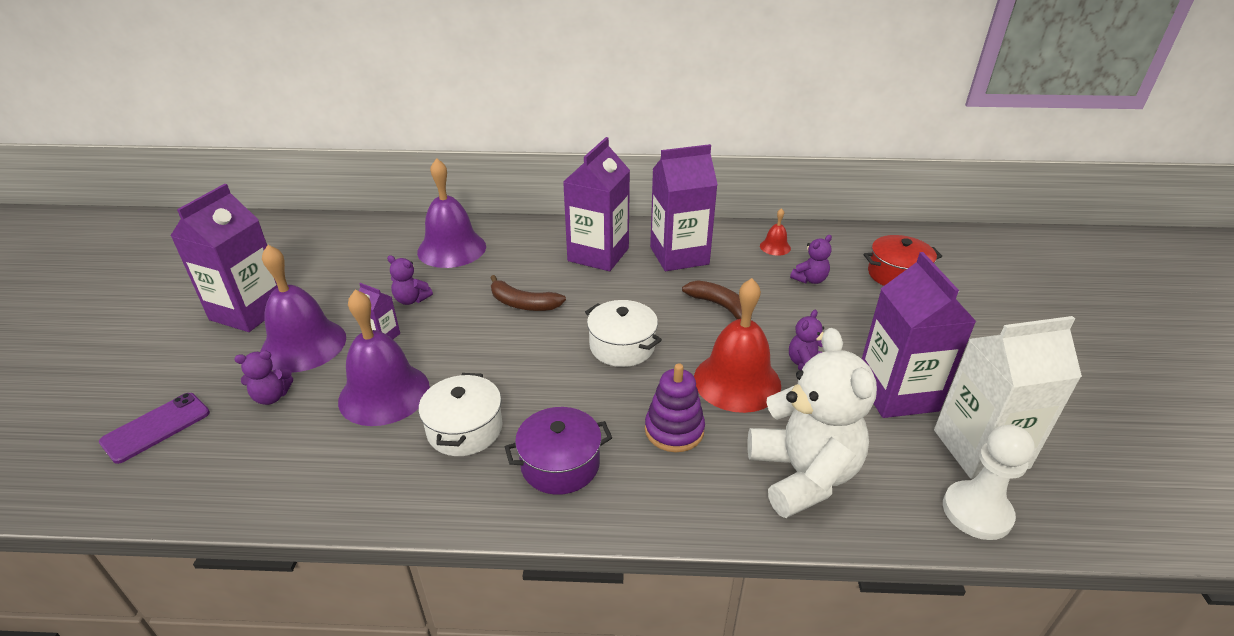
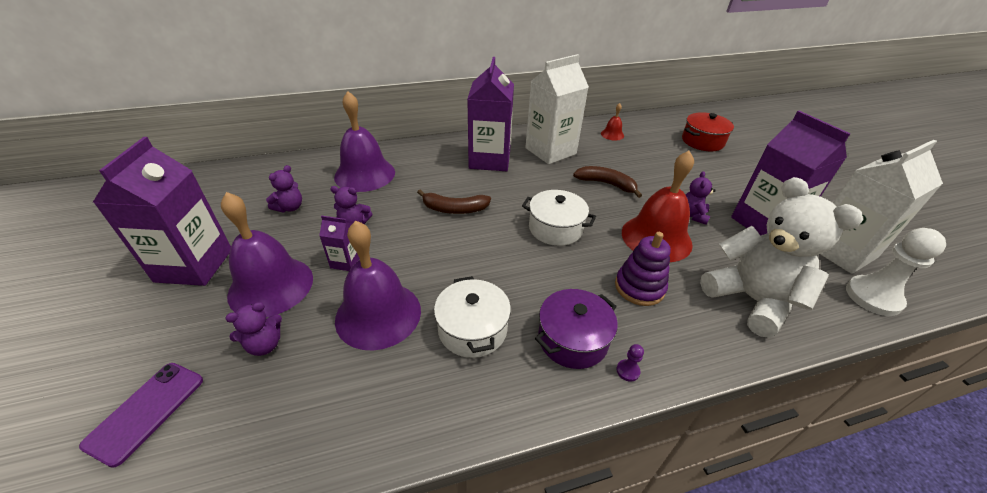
camera: 20 degrees left, 5 degrees up
purple carton [650,144,718,271] -> white carton [525,54,589,164]
purple teddy bear [790,235,832,284] -> purple teddy bear moved to [266,165,302,212]
none -> purple pawn [616,344,644,382]

